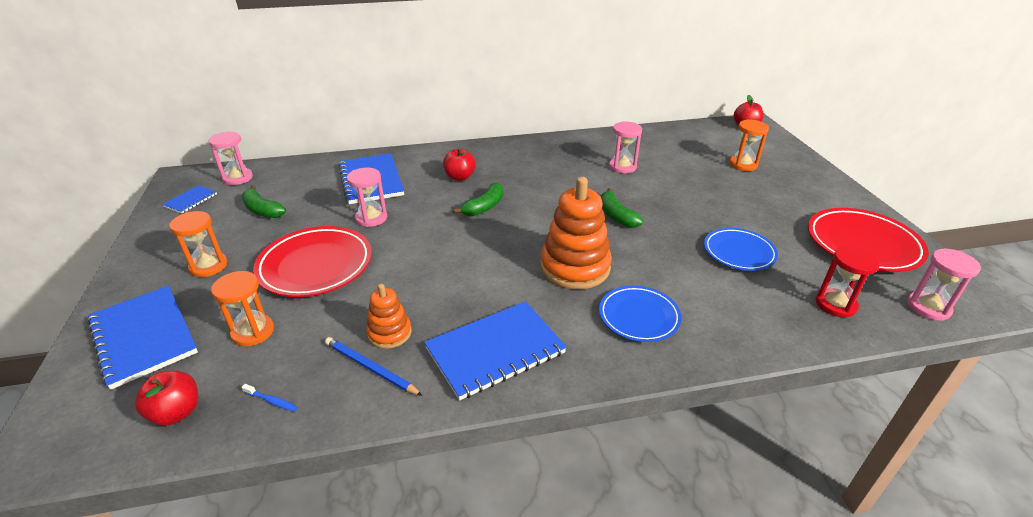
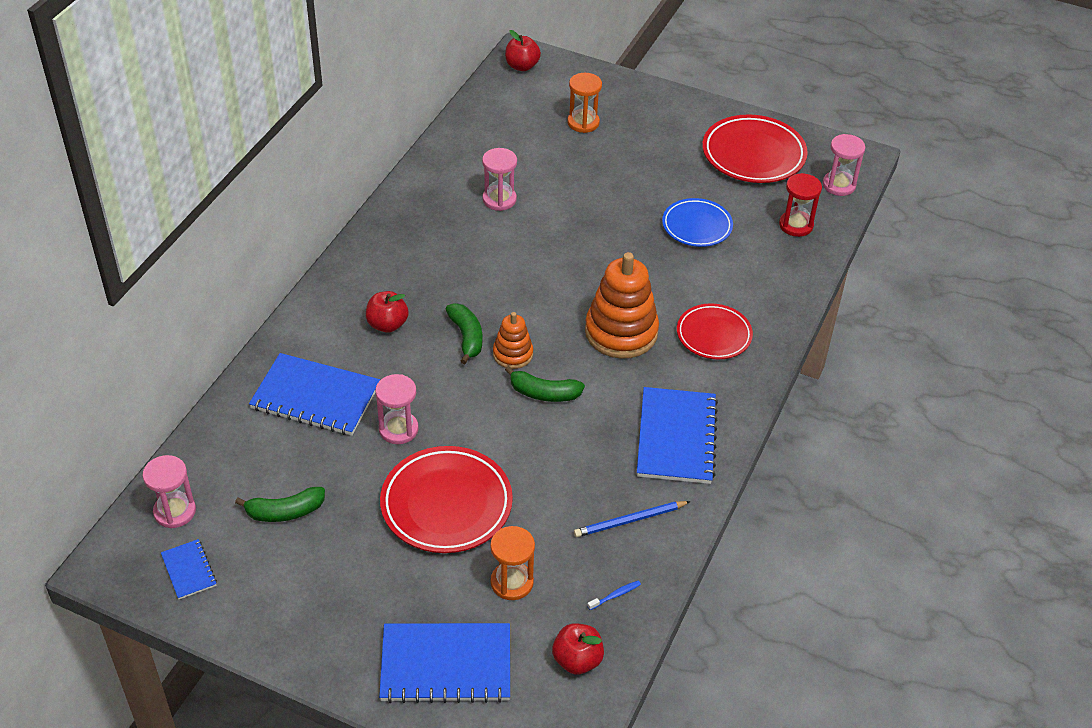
camera: 55 degrees left, 10 degrees up
orange hourglass [169,211,227,277] -> none
orange stacking toy [366,284,412,349] -> orange stacking toy moved to [493,312,533,369]
blue plate [599,286,681,342] -> red plate [677,303,753,359]
green banana [601,188,643,228] -> green banana moved to [505,366,585,402]

